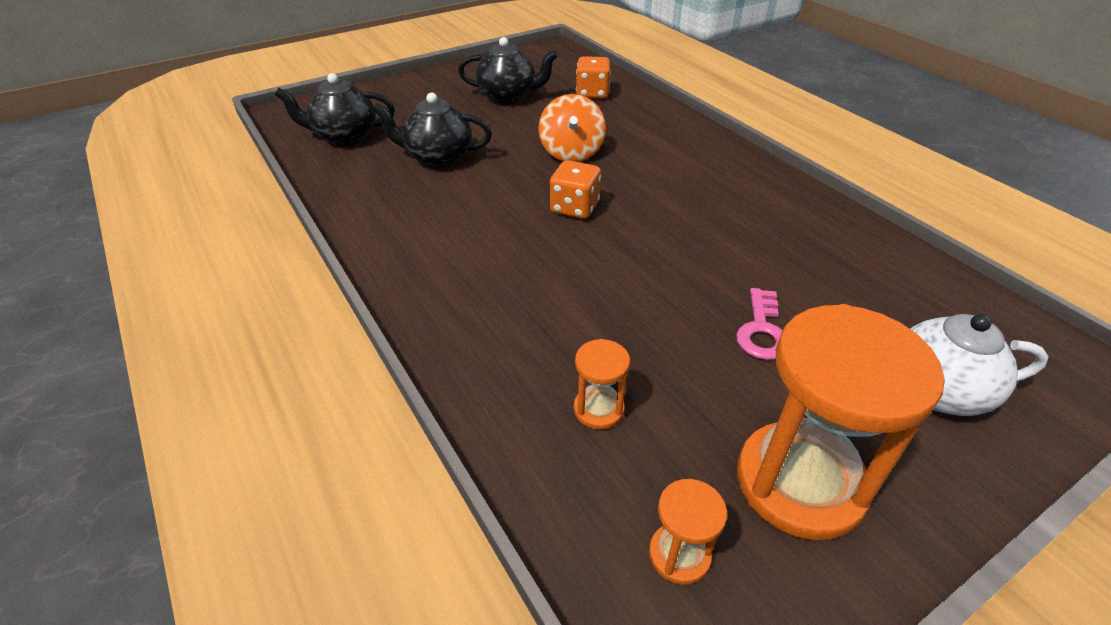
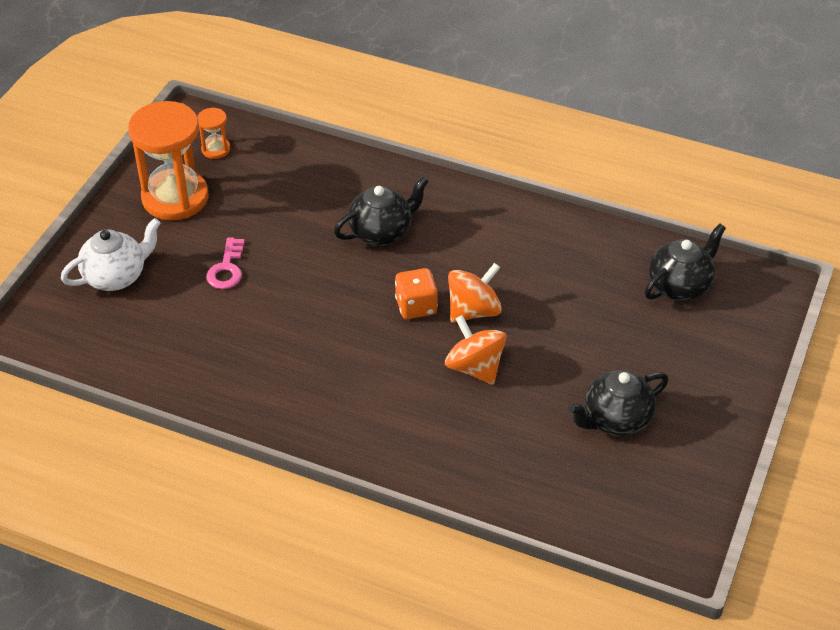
camera: 145 degrees right, 5 degrees up
black teapot [372,92,492,168] -> black teapot moved to [334,176,429,246]
orange hourglass [574,339,630,430] -> none
orange dice [576,56,611,99] -> none
pink key [736,288,783,360] -> pink key turned 150 degrees counterclockwise [206,237,245,289]
none -> orange spinning top [448,263,502,323]

